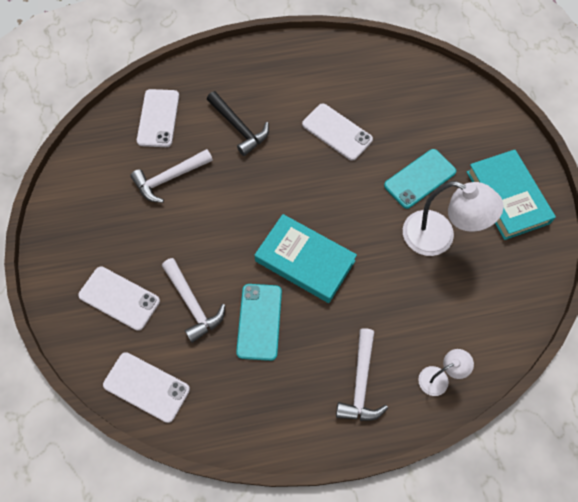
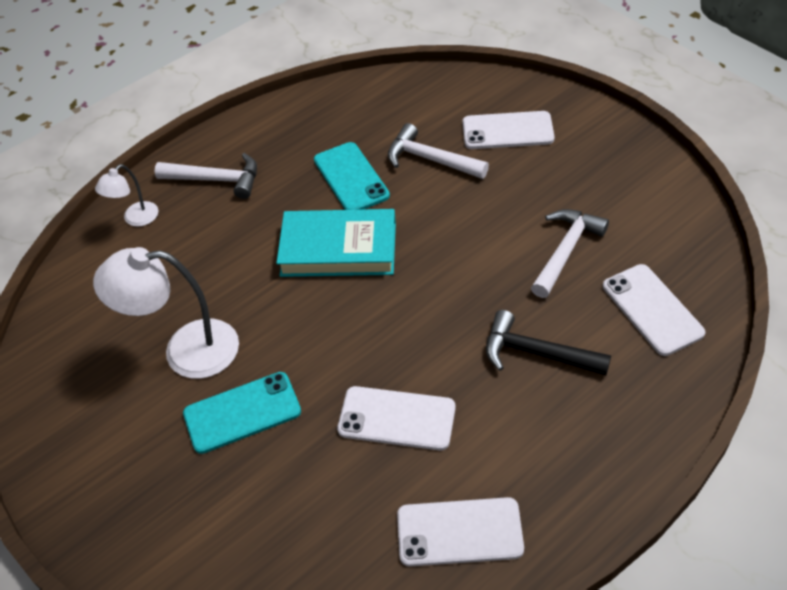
camera: 155 degrees right, 15 degrees down
white phone [103,352,190,423] -> white phone moved to [397,497,524,566]
white hammer [336,328,388,421] -> white hammer turned 120 degrees clockwise [155,153,257,199]
turquoise phone [384,149,456,209] -> turquoise phone turned 45 degrees clockwise [183,372,301,454]
turquoise book [467,150,556,240] -> none

